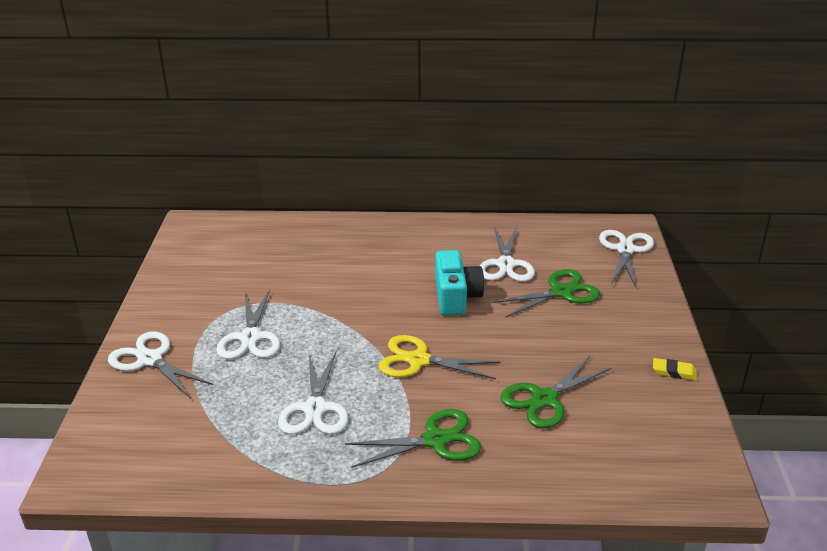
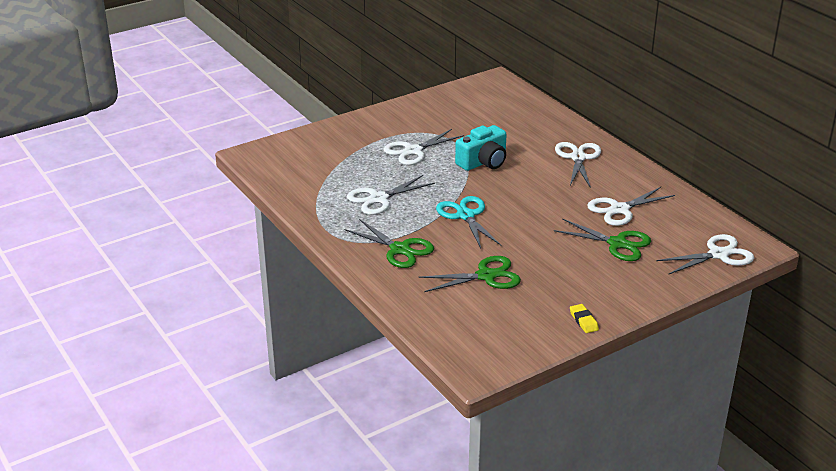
camera: 55 degrees right, 0 degrees up
white scissors [108,332,213,399] -> white scissors moved to [555,142,601,188]
yellow scissors [378,335,500,379] -> turquoise scissors [436,196,502,249]
turquoise camera [435,250,484,315] -> turquoise camera moved to [455,125,507,171]
green scissors [500,356,612,428] -> green scissors turned 150 degrees clockwise [418,256,521,292]

